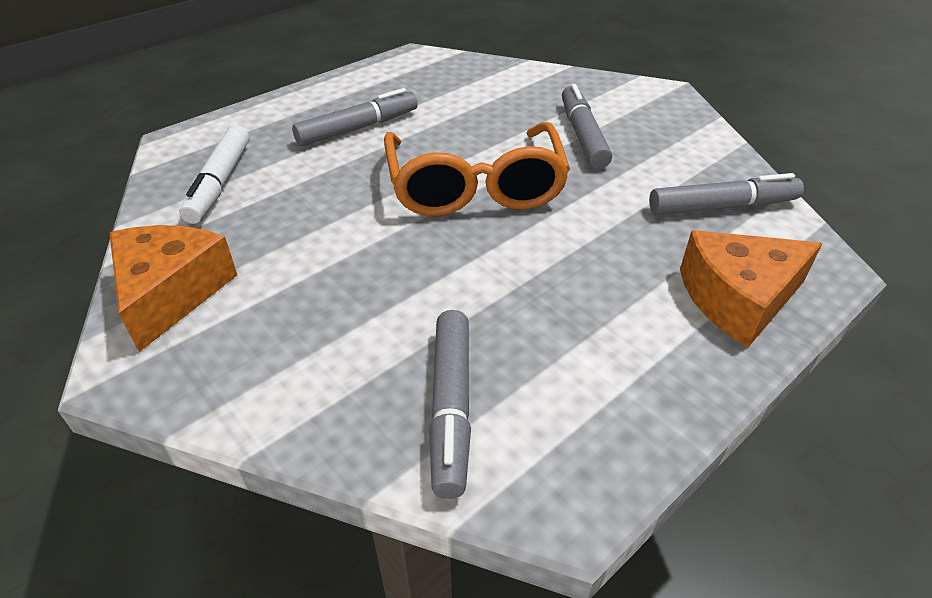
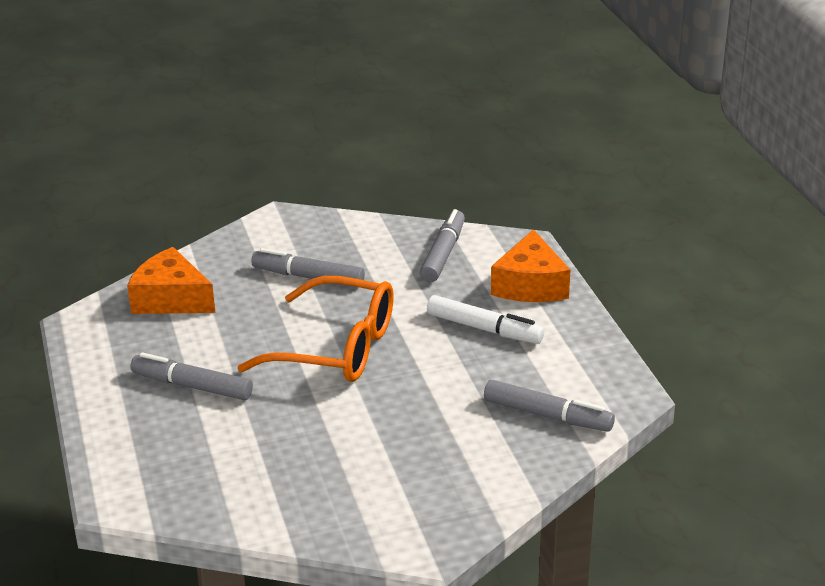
camera: 65 degrees left, 10 degrees down
orange cheese [109,225,237,352] -> orange cheese moved to [127,247,215,314]
white marker [179,125,249,224] -> white marker moved to [427,295,544,344]
grey marker [292,88,418,146] -> grey marker turned 60 degrees counterclockwise [131,352,253,400]

